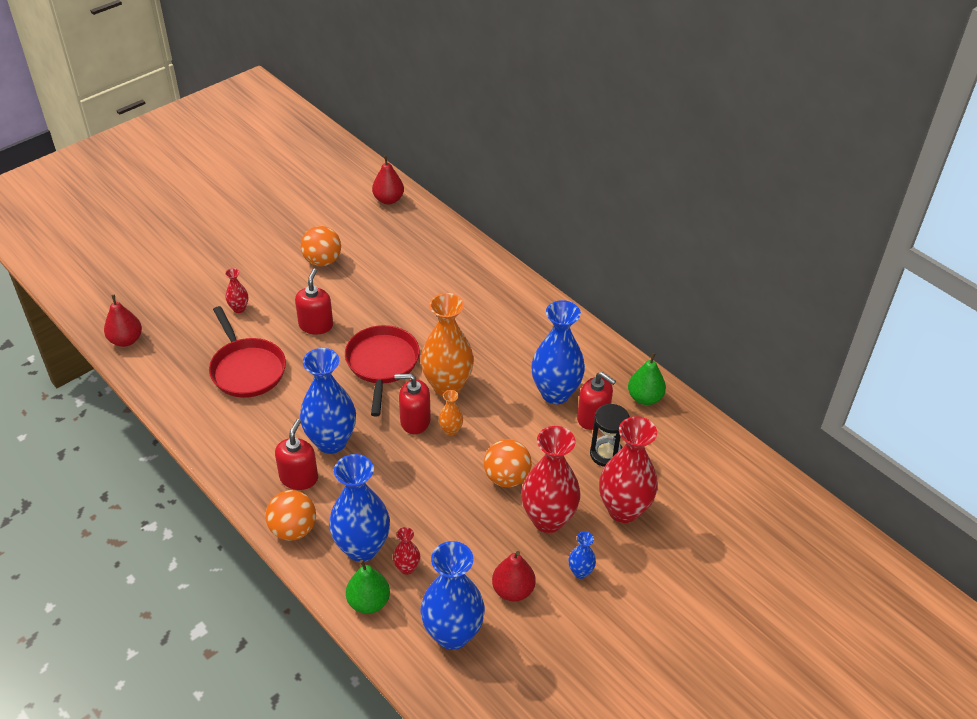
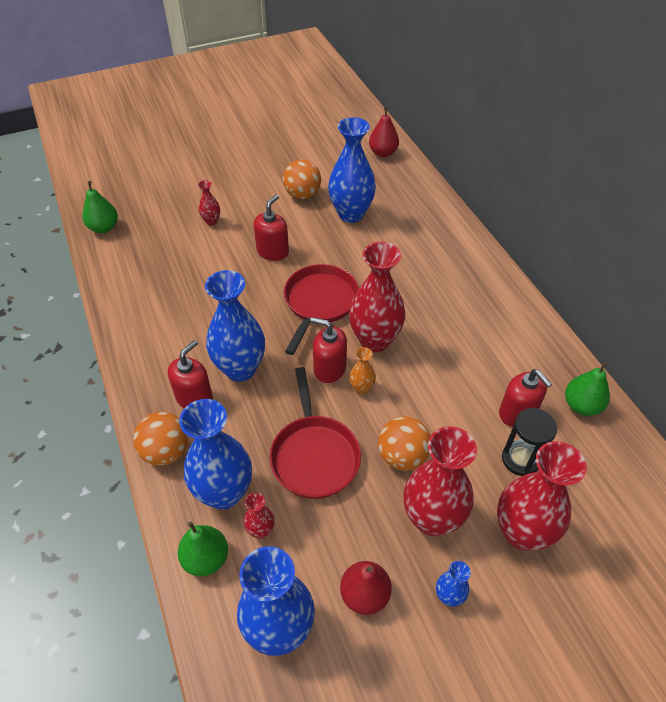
camera: 20 degrees right, 5 degrees up
red pear [104,295,142,347] -> green pear [83,181,118,233]
red pan [209,306,286,398] -> red pan moved to [270,367,361,499]
orange vase [421,293,474,396] -> red vase [349,242,406,352]
blue vase [531,300,585,404] -> blue vase moved to [328,117,376,223]

